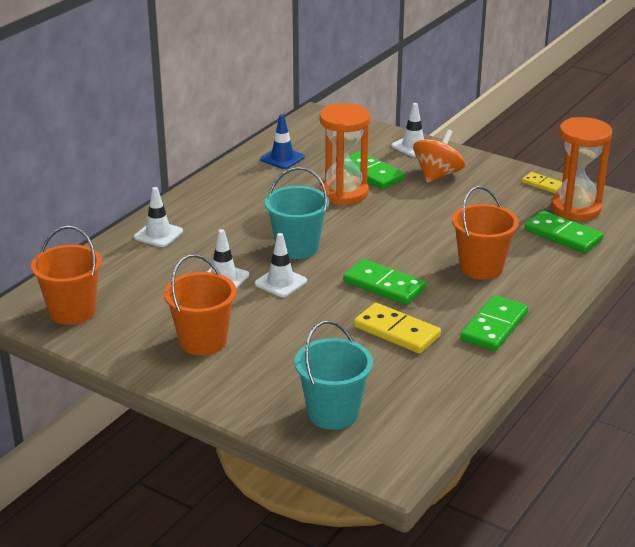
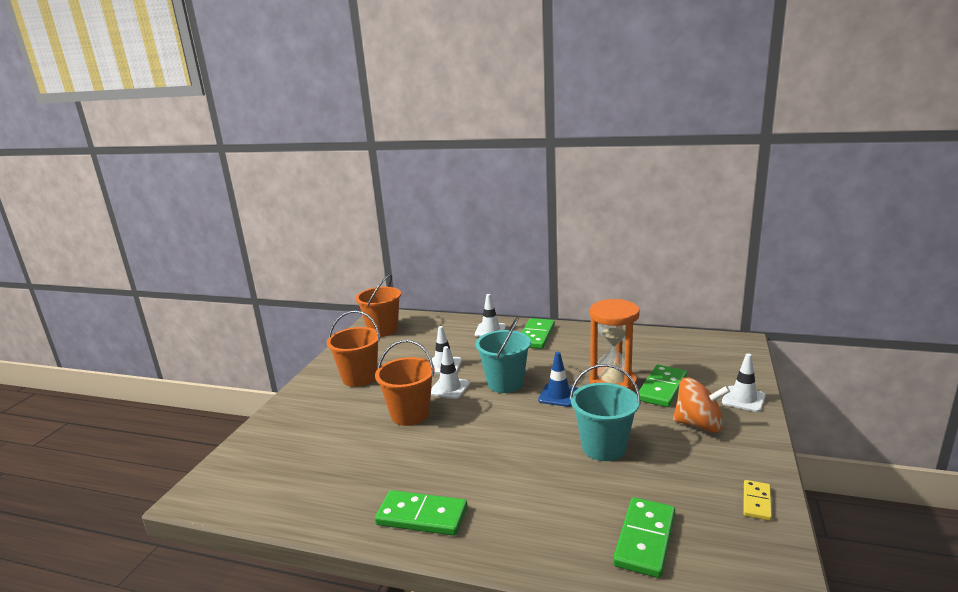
camera: 75 degrees right, 10 degrees down
blue traffic cone [260,114,305,169] -> blue traffic cone moved to [538,352,578,407]
turquoise bucket [295,320,373,430] -> turquoise bucket moved to [570,364,641,461]
green domino [343,259,426,305] -> green domino moved to [522,318,555,349]
yellow domino [354,303,441,354] -> none
orange bucket [452,186,518,280] -> orange bucket moved to [375,340,435,426]
orange hourglass [551,117,612,221] -> none

